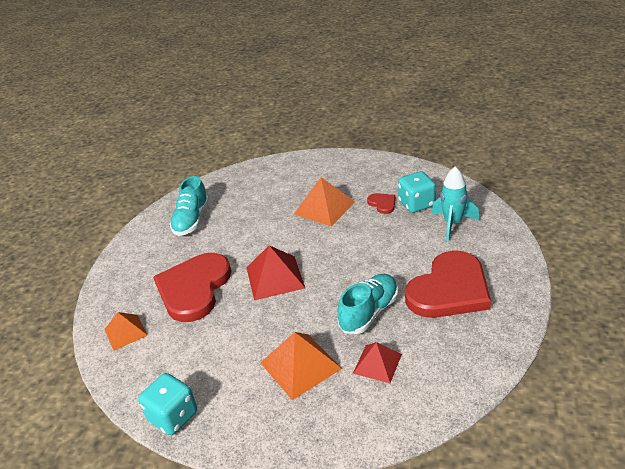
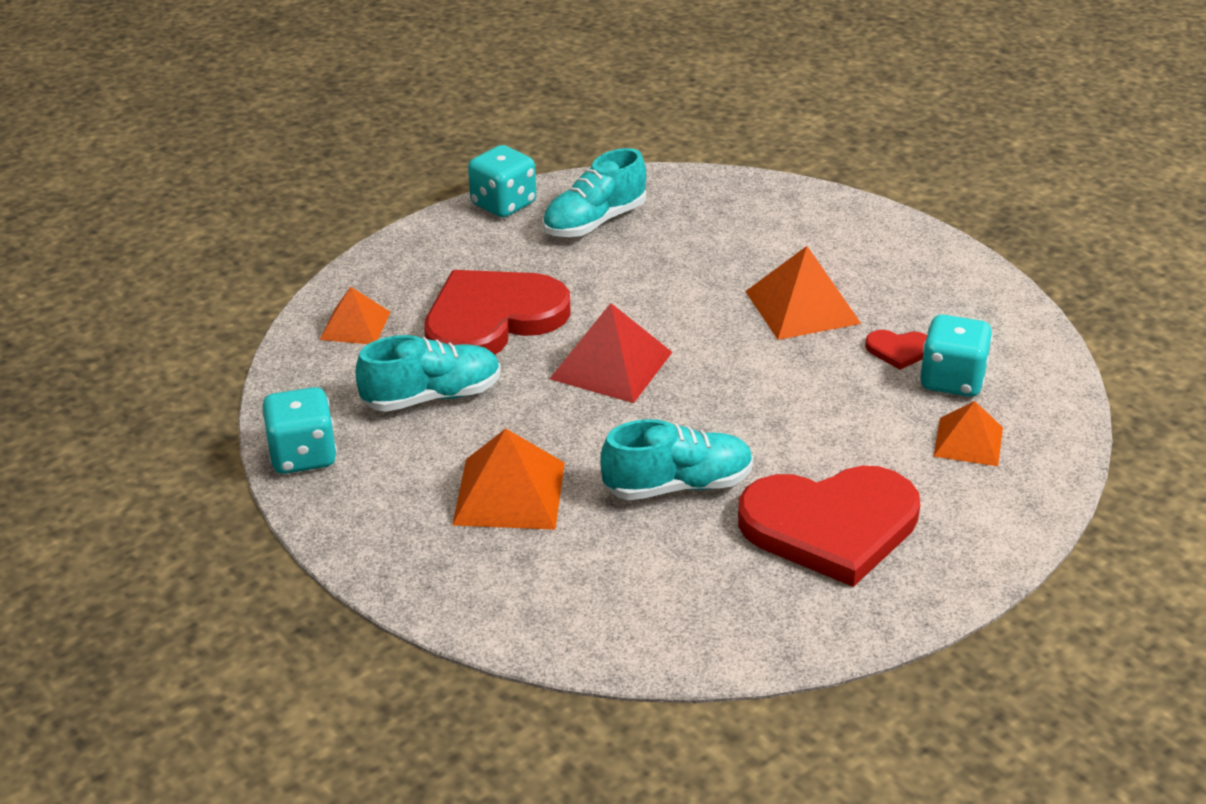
camera: 35 degrees right, 0 degrees up
red pyramid [353,342,402,383] -> none
red heart [367,193,395,214] -> red heart turned 90 degrees clockwise [865,330,927,370]
turquoise rocket [432,166,479,241] -> orange pyramid [933,401,1003,466]
none -> turquoise shoe [356,335,501,412]
none -> turquoise dice [468,145,536,217]

